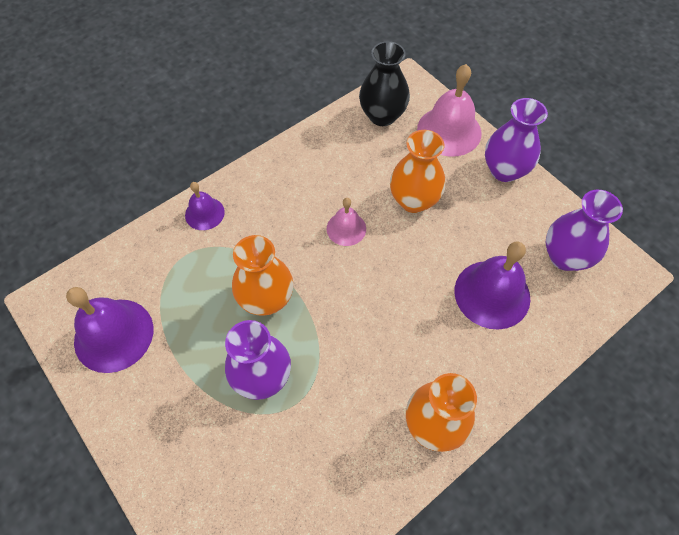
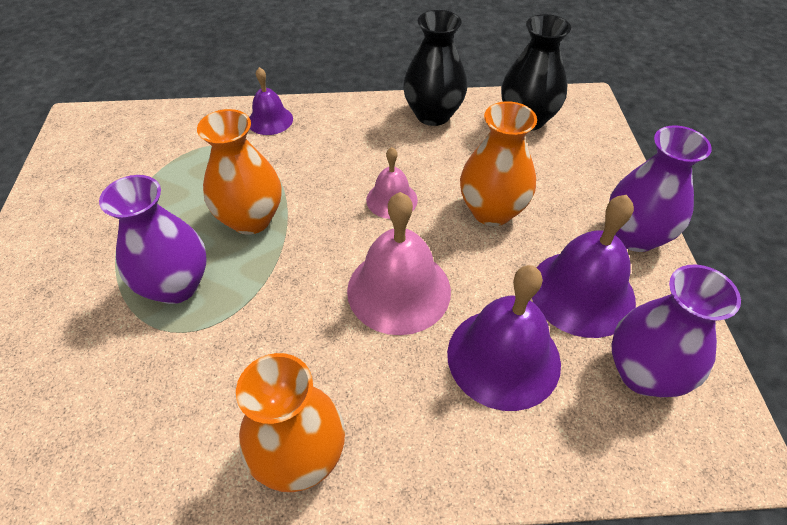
camera: 35 degrees right, 10 degrees down
purple bell [66,287,153,373] -> purple bell moved to [532,195,636,338]
pink bell [417,64,482,157] -> pink bell moved to [347,192,451,335]
none -> black vase [403,10,468,126]

